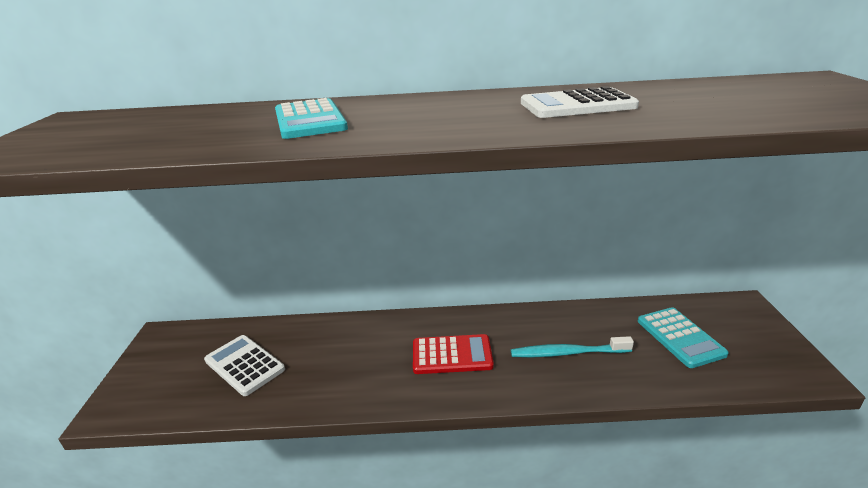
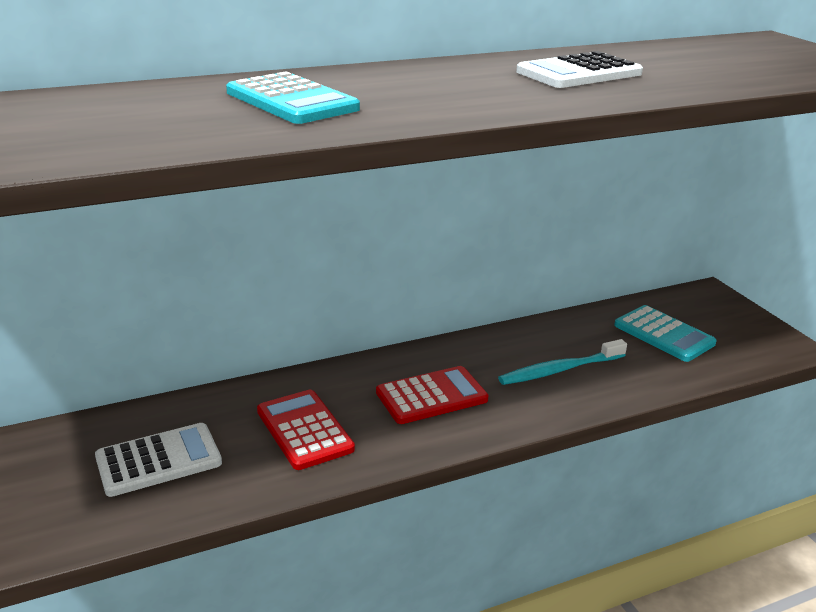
camera: 25 degrees left, 0 degrees up
white calculator [204,335,285,396] -> white calculator turned 135 degrees clockwise [95,423,222,497]
none -> red calculator [257,390,355,470]

